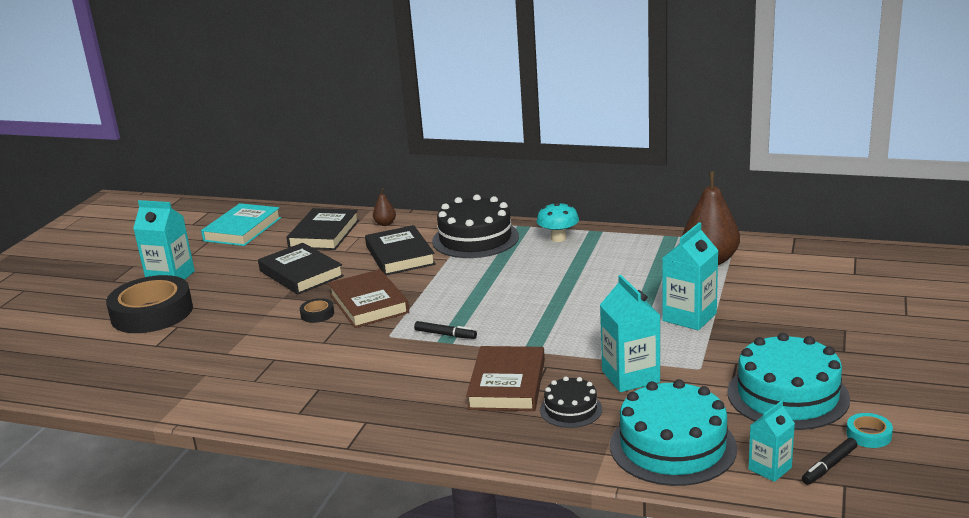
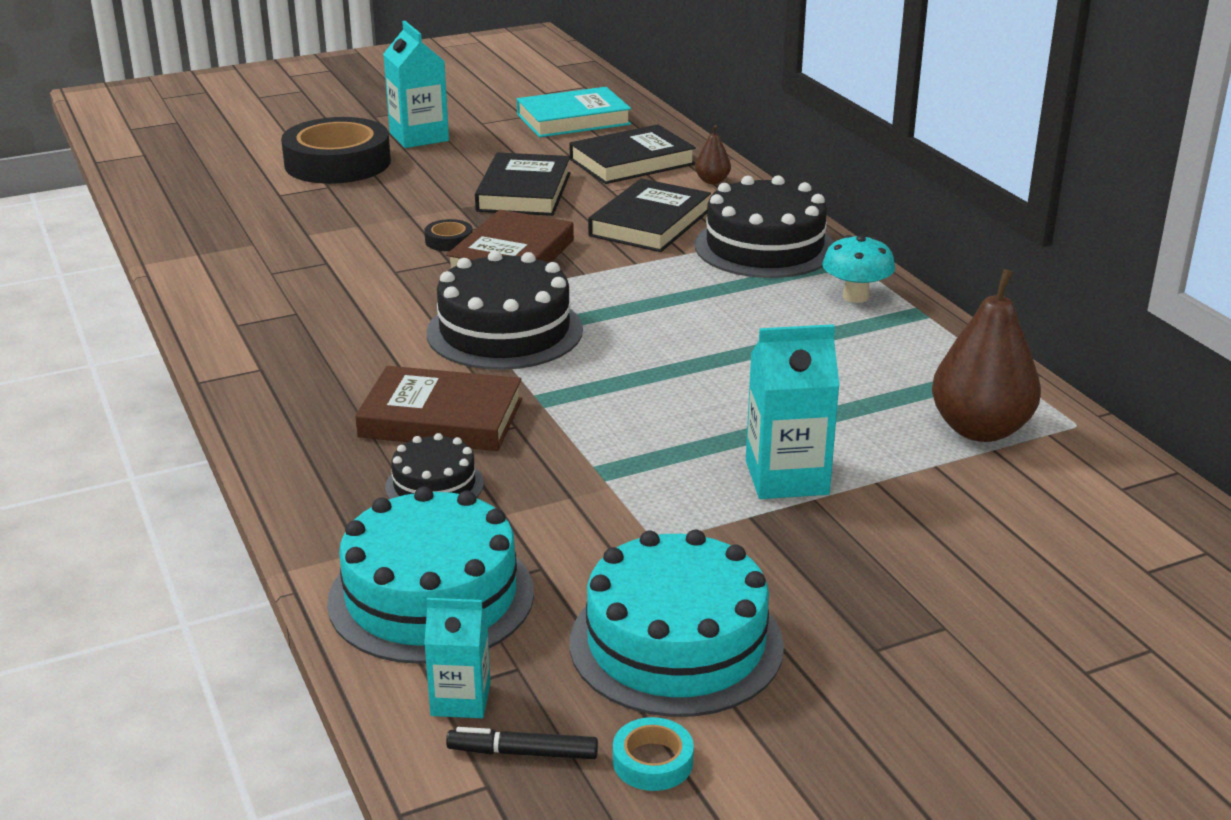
camera: 45 degrees right, 5 degrees up
black marker [414,321,477,339] -> black cake [426,251,583,370]
brown book [466,346,545,411] -> brown book turned 45 degrees clockwise [355,366,522,451]
turquoise carton [600,275,660,392] -> none

